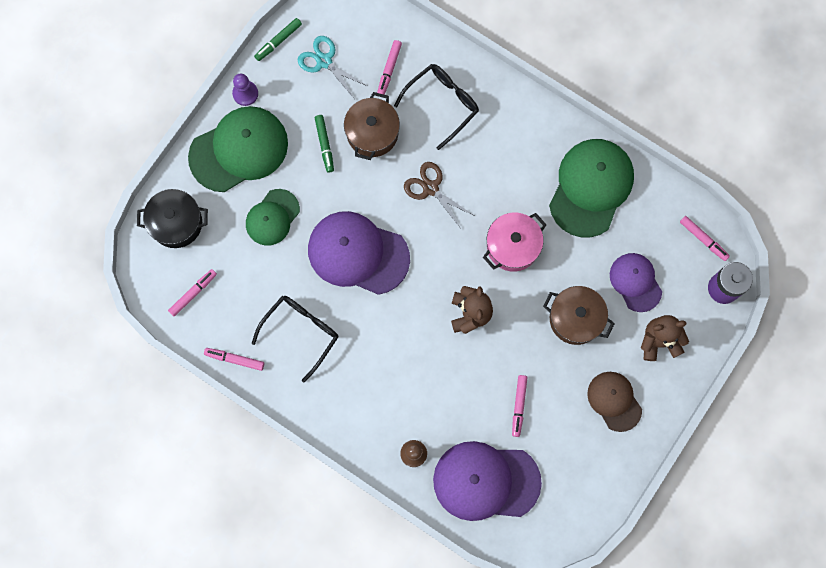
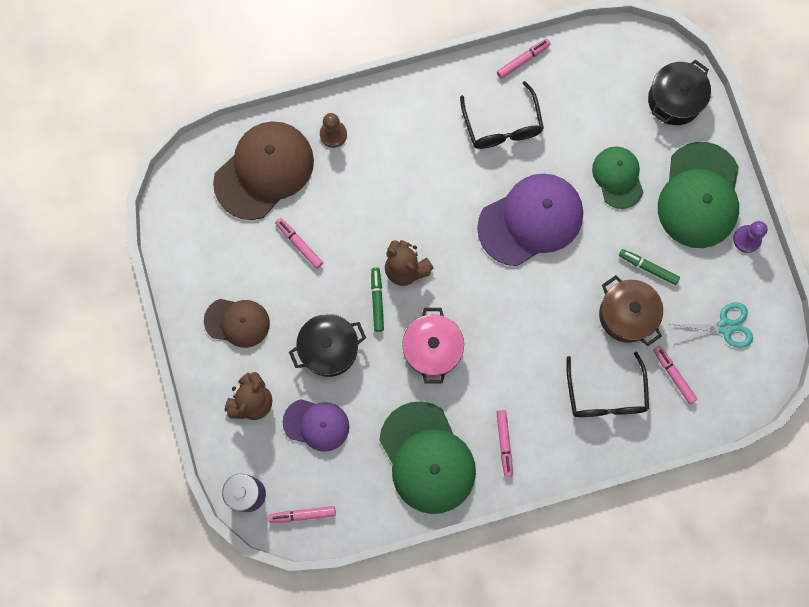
camera: 130 degrees right, 0 degrees up
pink marker [168,269,217,316] -> pink marker moved to [496,410,513,477]
green marker [254,18,302,61] -> green marker moved to [371,267,384,332]
brown scissors [404,162,473,227] -> none
purple cap [433,441,542,521] -> brown cap [213,121,314,220]
brown pot [543,286,615,345] -> black pot [289,314,366,377]

